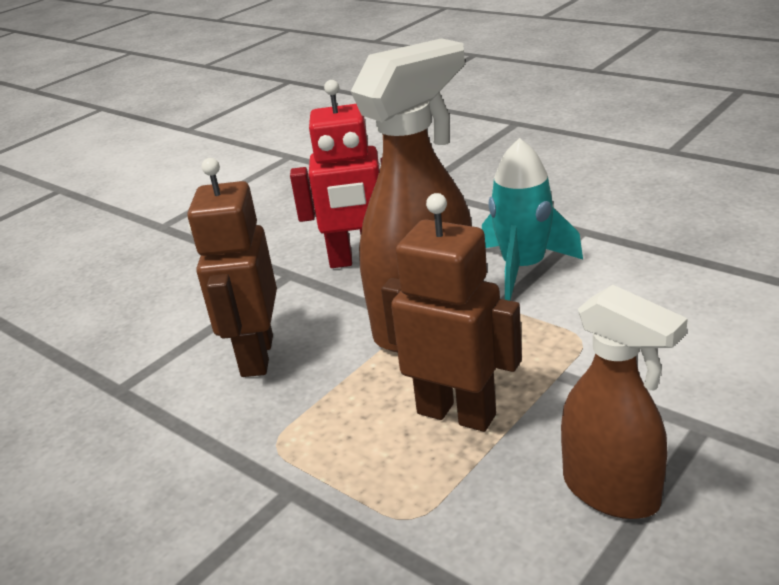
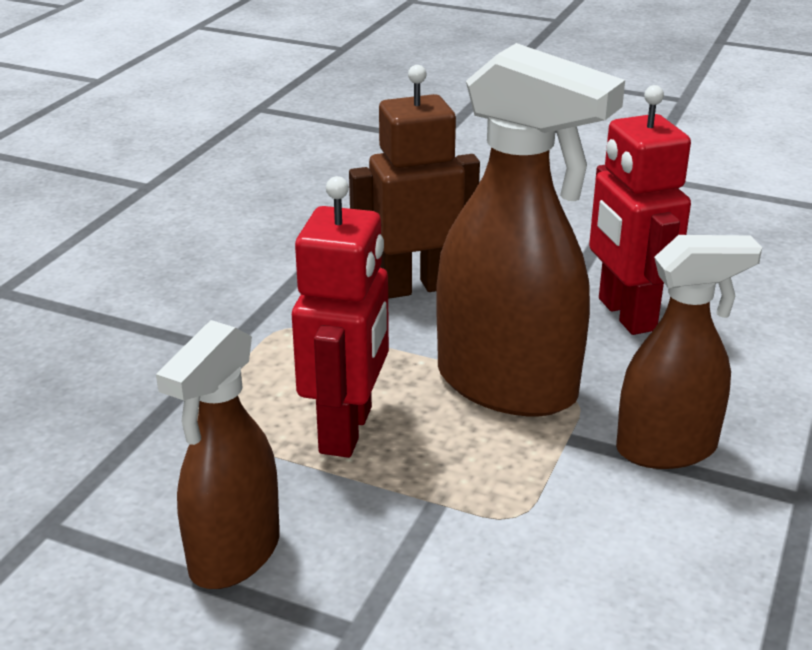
camera: 70 degrees right, 0 degrees up
brown robot [381,193,522,432] -> red robot [292,176,389,458]
turquoise rocket [482,138,583,301] -> brown spray bottle [616,235,762,469]

